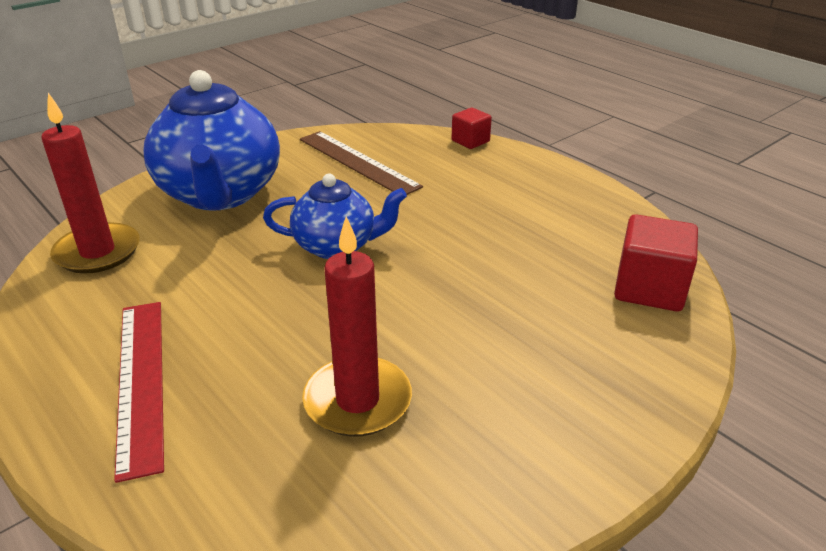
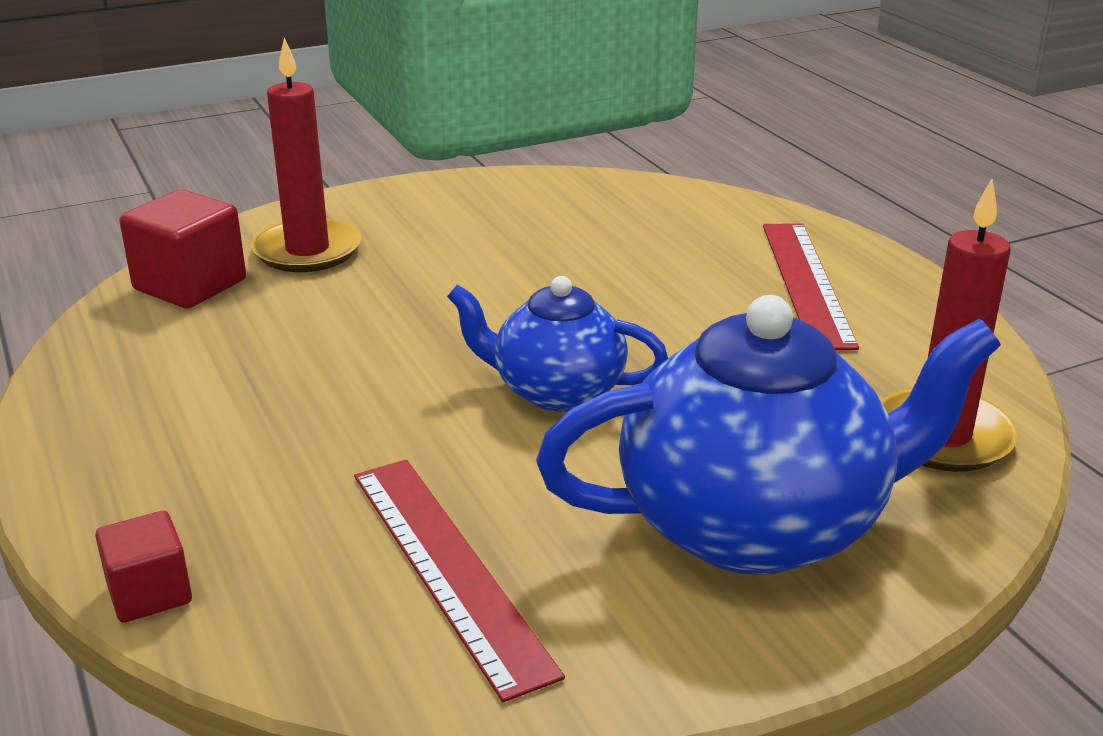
camera: 165 degrees left, 5 degrees down
blue teapot [143,70,280,211] -> blue teapot turned 75 degrees clockwise [536,295,1001,575]
brown ruler [300,131,423,195] -> red ruler [354,460,565,702]
red candle [302,217,412,437] -> red candle moved to [251,37,362,272]

